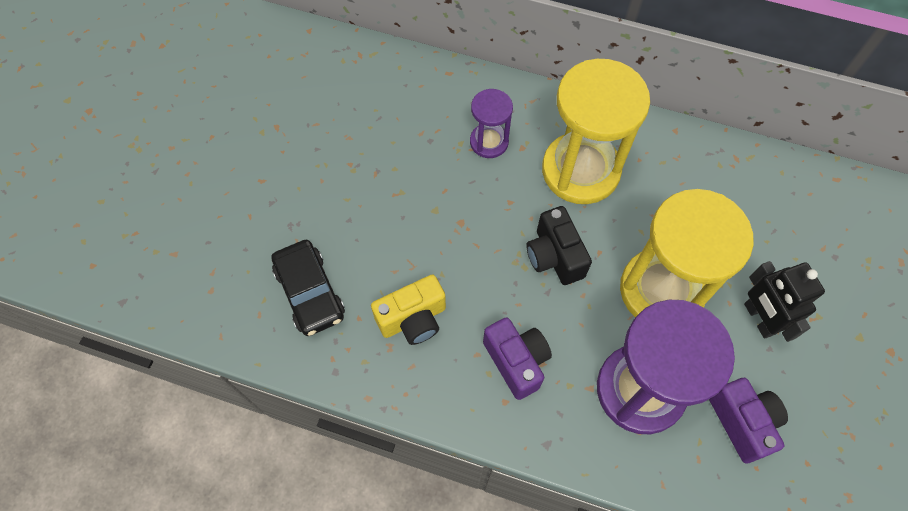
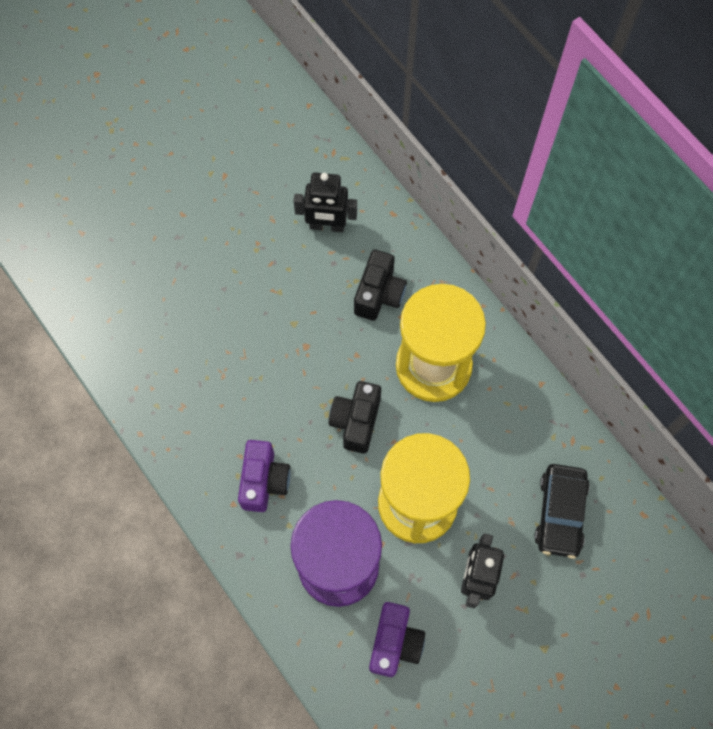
camera: 35 degrees right, 5 degrees up
black car [271,240,345,336] -> black car moved to [534,464,590,559]
yellow camera [371,274,446,345] -> none
purple hourglass [470,89,513,158] -> black camera [354,250,407,321]
none -> black robot [293,173,357,232]

